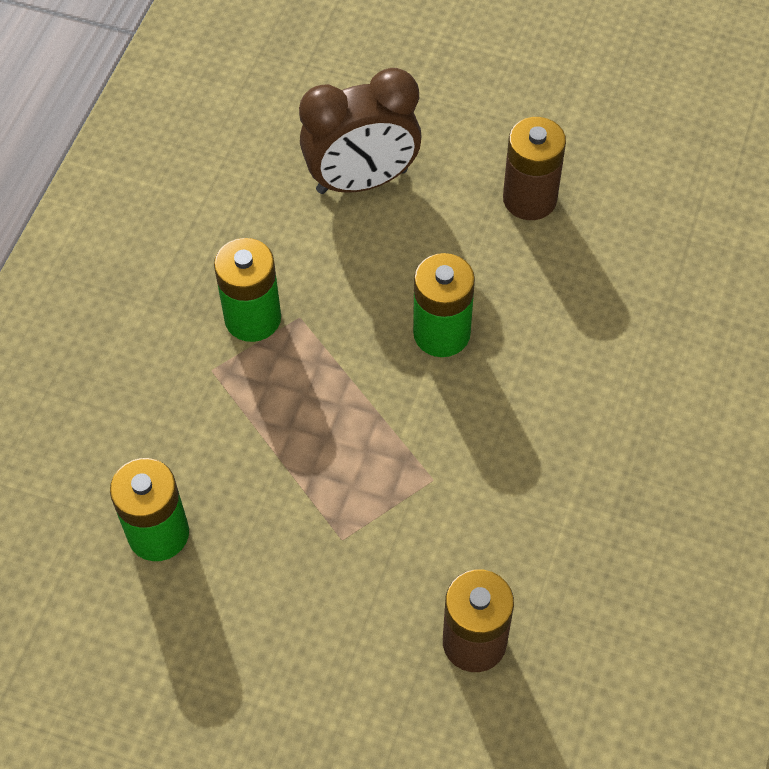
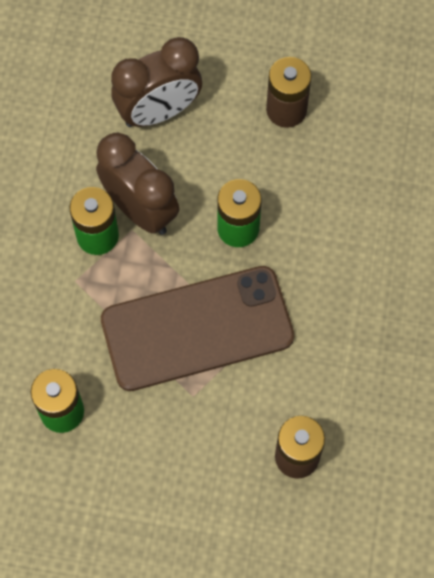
camera: 10 degrees left, 10 degrees up
none -> brown clock [96,133,179,235]
none -> brown phone [101,266,294,391]

